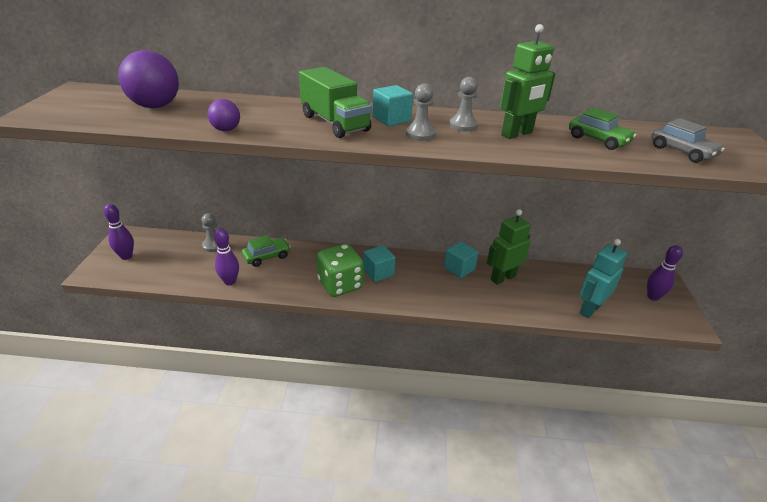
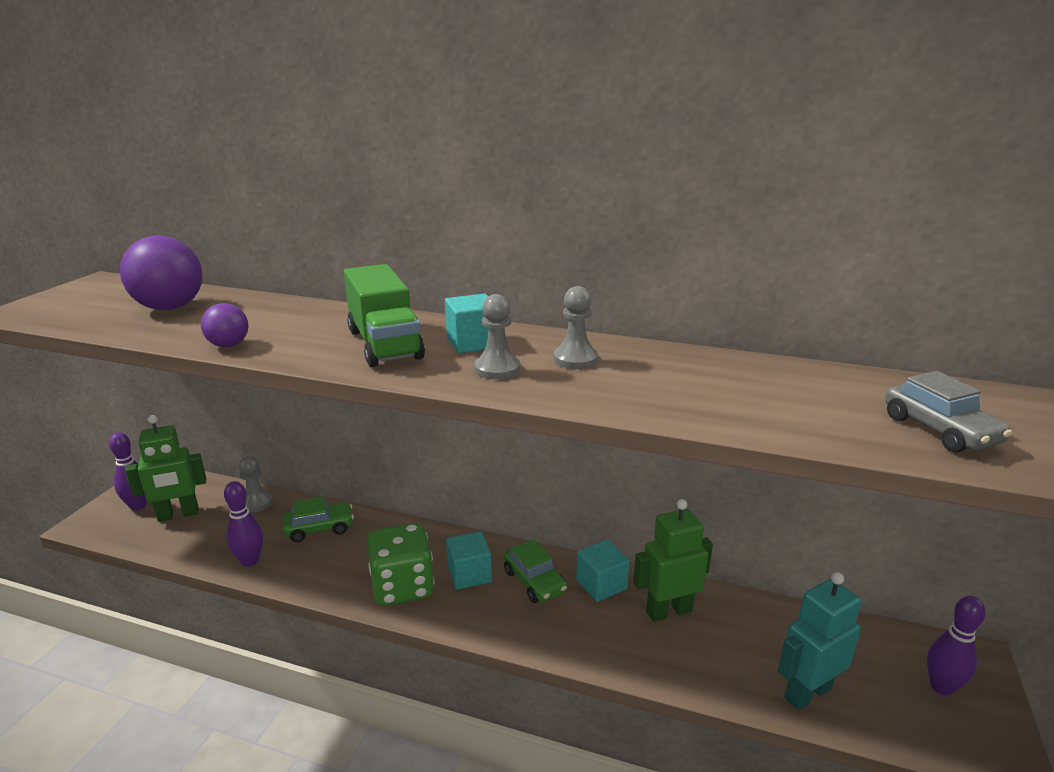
camera: 15 degrees right, 10 degrees down
green robot [500,24,555,139] -> green robot moved to [126,415,206,522]
green car [569,108,636,150] -> green car moved to [504,539,567,603]

